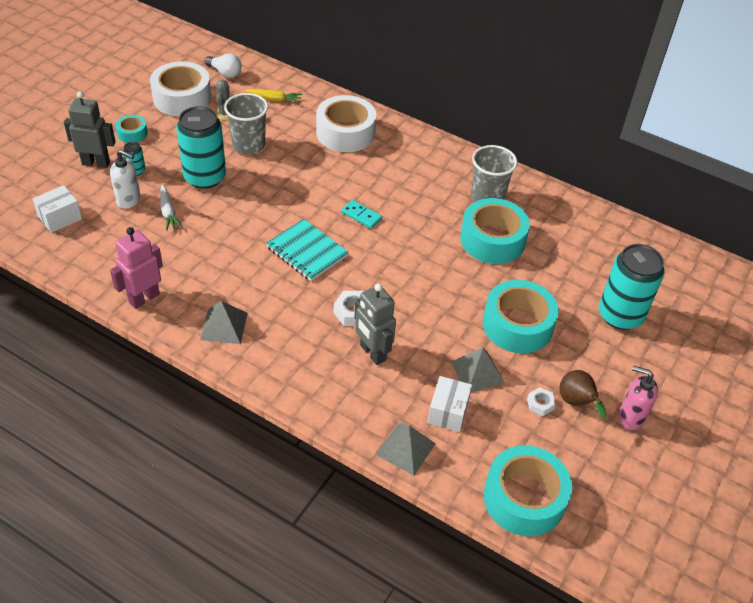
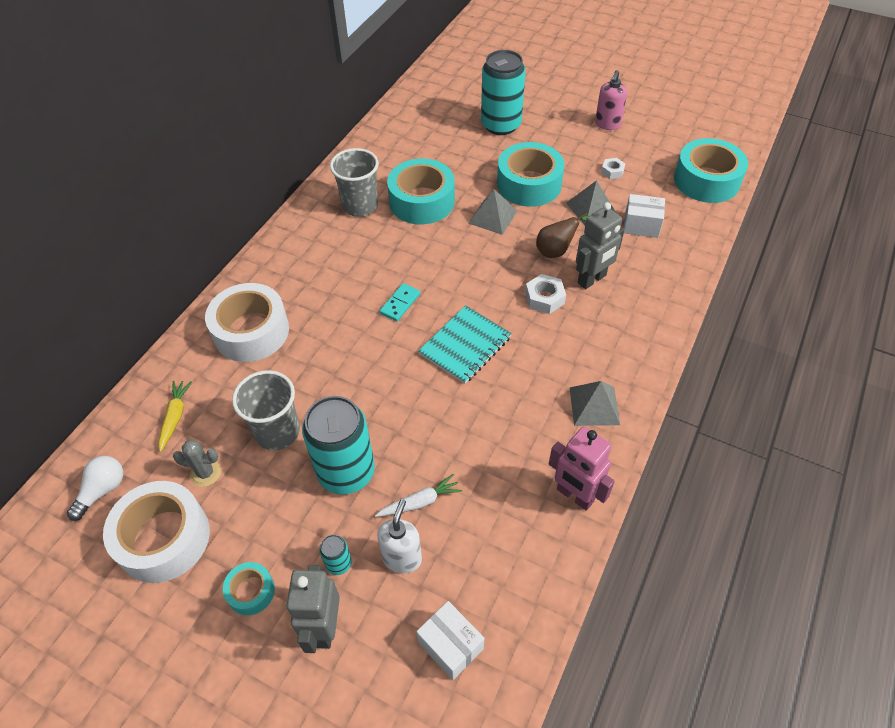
camera: 90 degrees left, 5 degrees up
grey pyramid [376,423,436,476] -> grey pyramid moved to [468,189,517,235]
brown pear [560,370,606,418] -> brown pear moved to [536,212,588,258]

